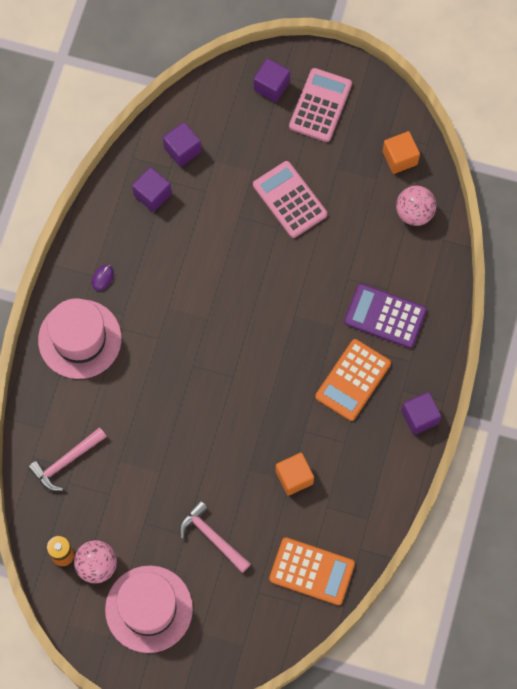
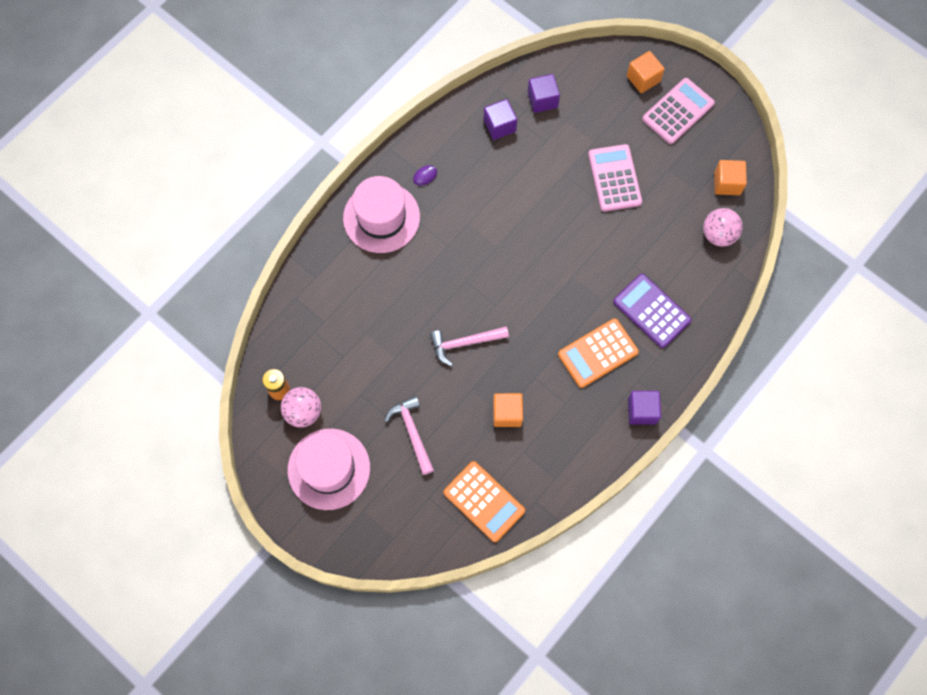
camera: 25 degrees right, 0 degrees up
pink hammer [28,427,107,491] -> pink hammer moved to [430,326,509,366]
purple cube [254,58,290,102] -> orange cube [627,51,665,93]

